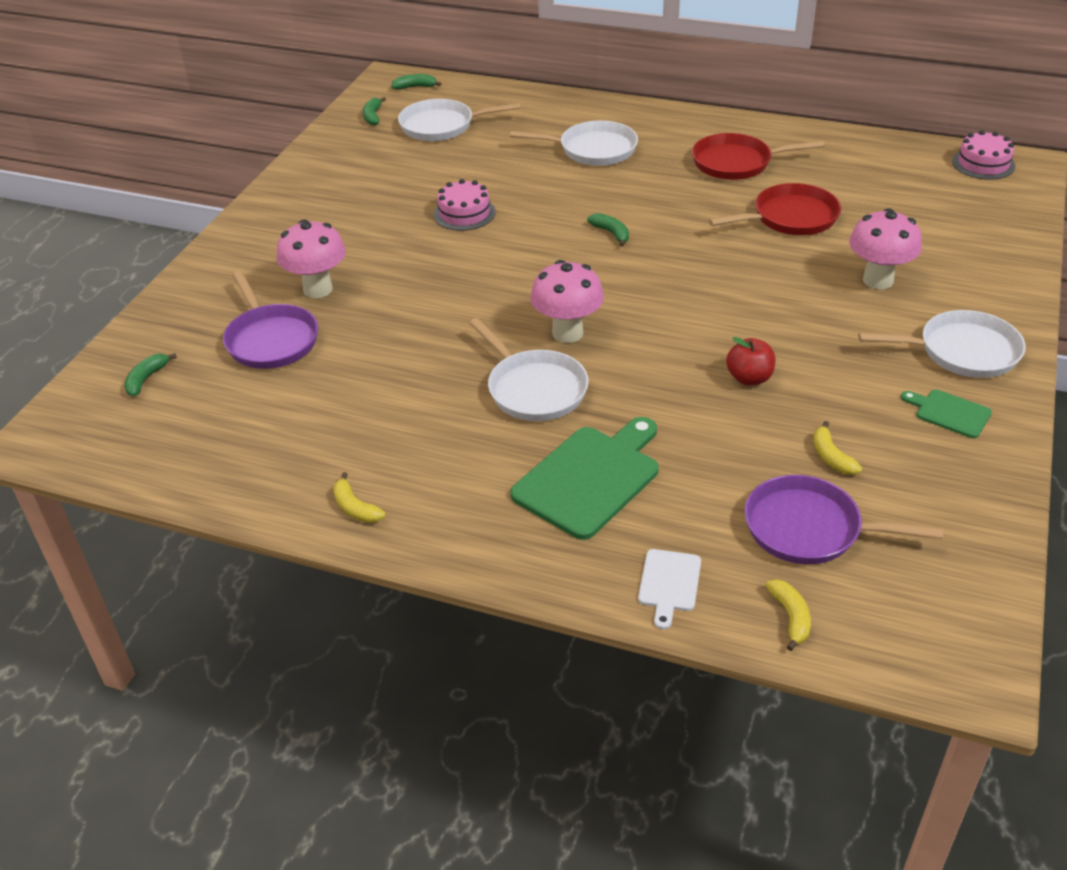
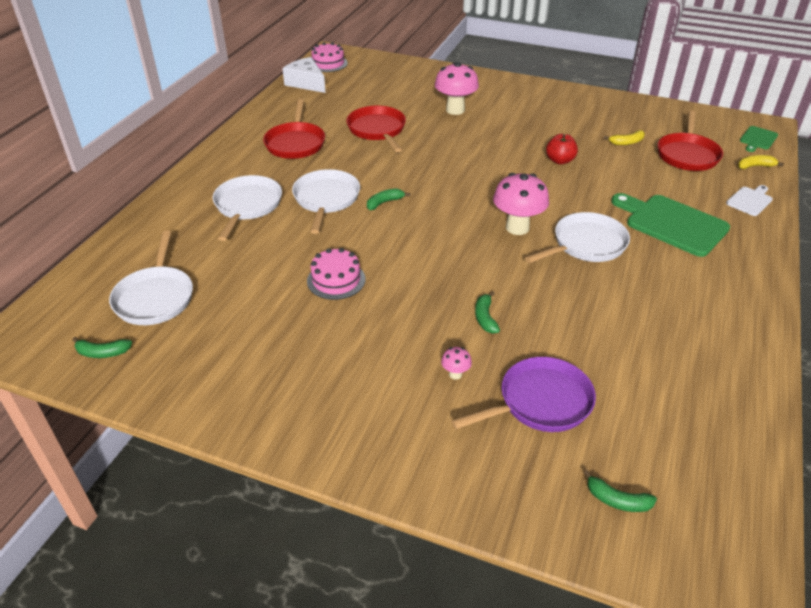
camera: 90 degrees left, 0 degrees up
pink mushroom [277,219,346,298] -> pink mushroom [441,347,472,379], size x0.44
yellow banana [333,472,385,523] -> none
green banana [391,74,441,90] -> green banana moved to [475,291,500,334]
white cutting board [638,549,701,629] -> white cutting board turned 60 degrees counterclockwise [726,185,773,216]
purple pan [745,475,943,564] -> red pan [658,110,723,171]
white pan [858,310,1026,378] -> white pan moved to [292,169,360,234]
green cutting board [901,390,992,438] -> green cutting board moved to [740,126,778,152]
none -> white cheese [282,57,326,93]

